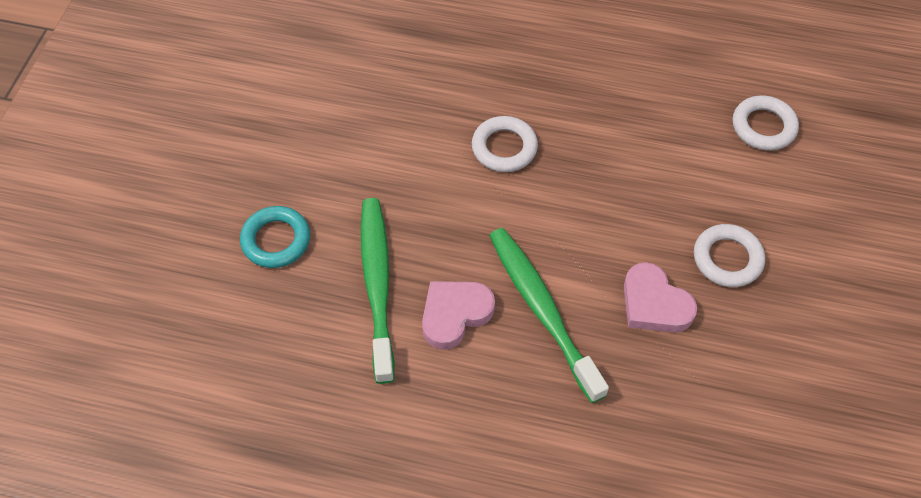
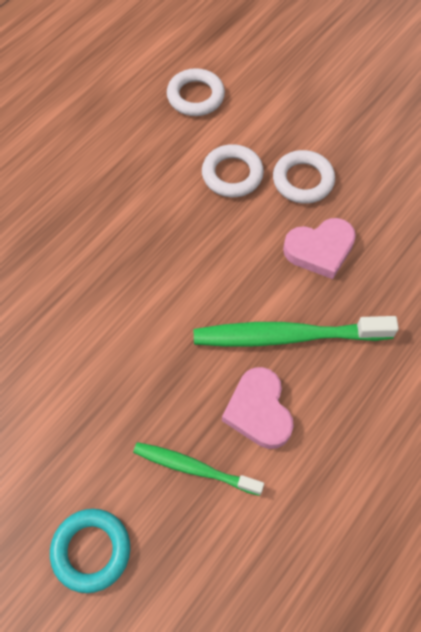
camera: 65 degrees left, 5 degrees up
green toothbrush [361,198,395,384] -> green toothbrush [133,442,264,496], size x0.62
white ring [472,116,538,172] -> white ring moved to [202,144,264,197]

